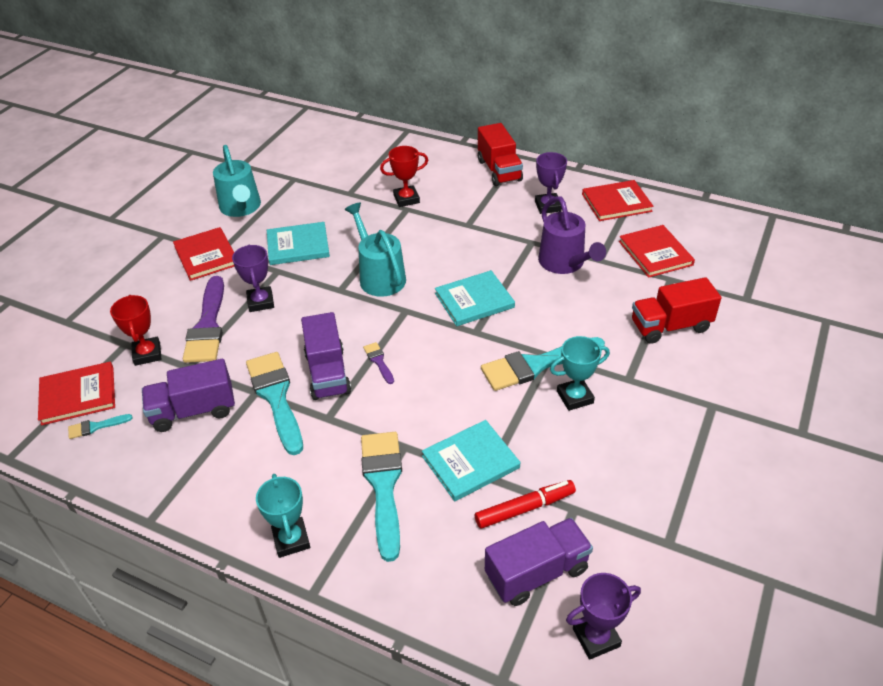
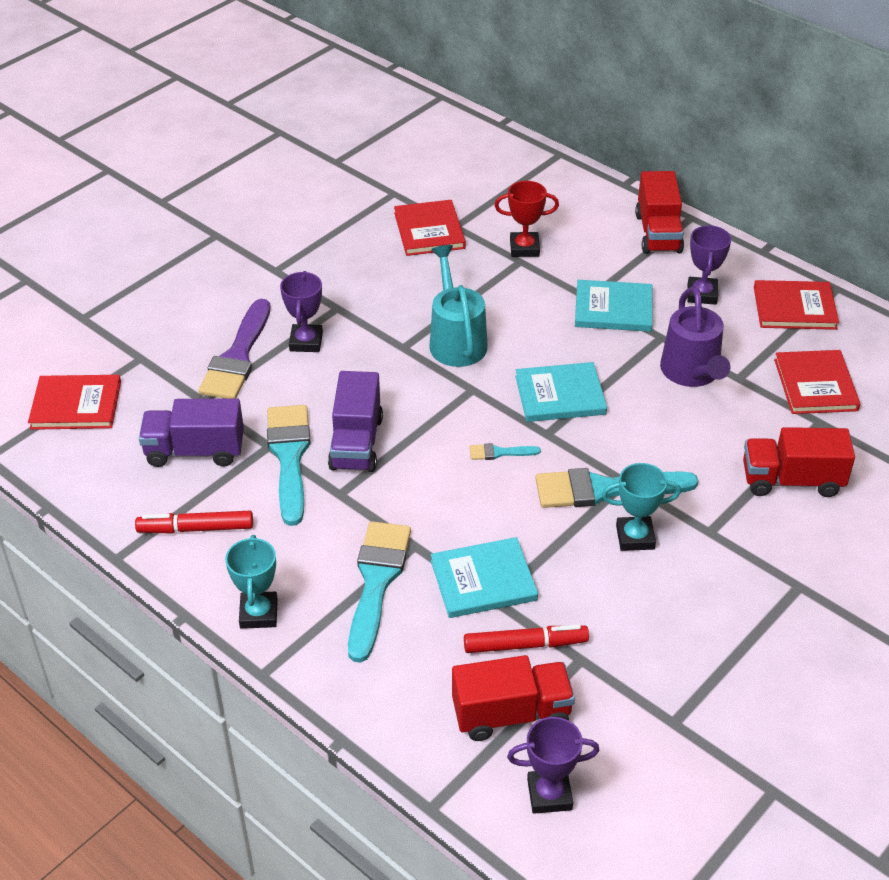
camera: 15 degrees right, 0 degrees up
turquoise brush [68,414,133,439] -> turquoise brush moved to [470,443,541,460]
red trophy [110,295,161,366] -> none
red book [173,227,235,281] -> red book moved to [394,200,466,256]
turquoise watering can [213,145,261,217] -> none
turquoise book [267,222,330,265] -> turquoise book moved to [575,280,653,332]
purple brush [363,342,394,384] -> none
purple truck [485,518,593,606] -> red truck [452,655,575,741]
none -> red marker [135,511,253,534]

